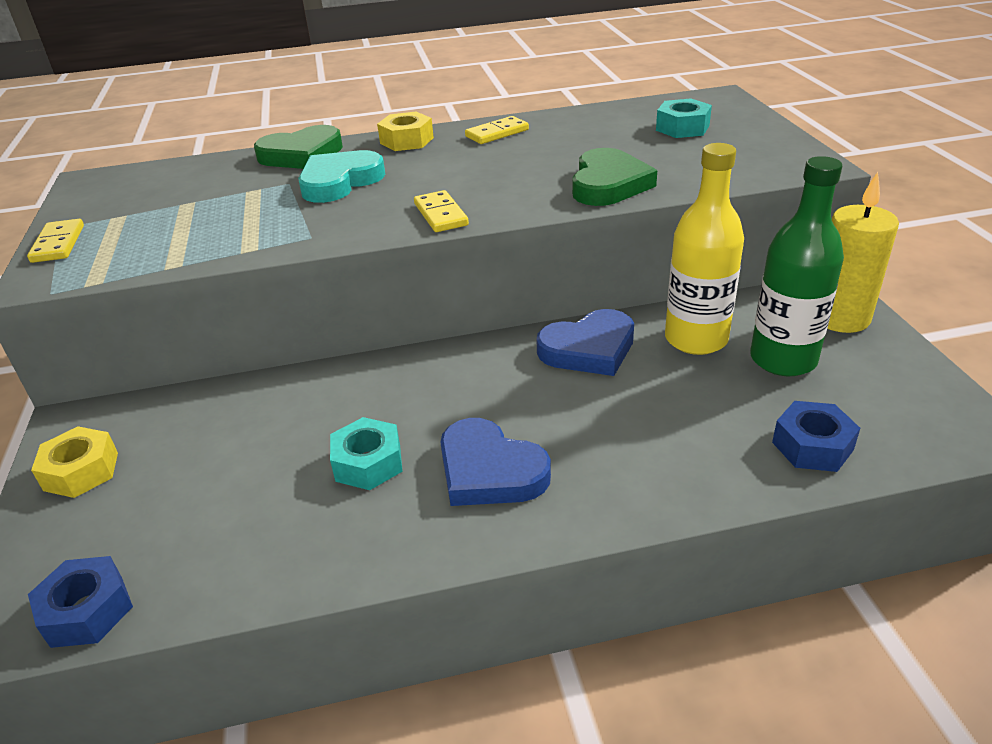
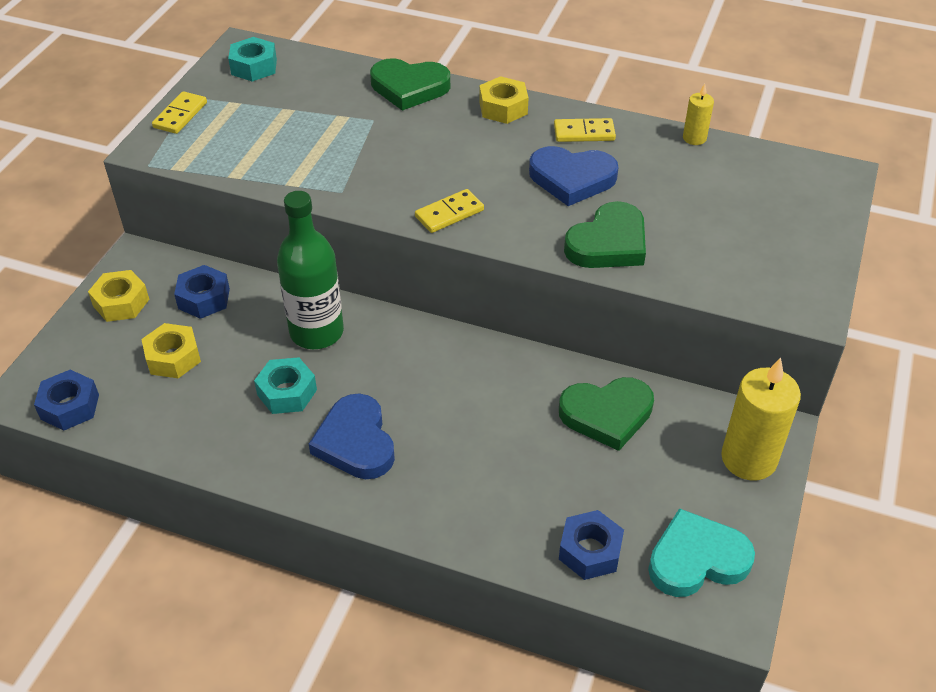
camera: 30 degrees right, 10 degrees up
turquoise heart [298,150,385,203] -> turquoise heart moved to [648,508,755,597]
yellow domino [414,190,469,232] -> yellow domino turned 45 degrees clockwise [415,189,484,233]
blue heart [536,309,634,376] -> blue heart moved to [529,146,619,206]
turquoise nut [656,98,712,138] -> turquoise nut moved to [228,37,277,82]
yellow bottle [665,143,744,355] -> green heart [559,377,654,451]
green bottle [750,156,844,376] -> green bottle moved to [277,191,344,349]
none -> yellow nut [141,323,201,378]
none -> blue nut [174,265,230,319]
none -> yellow candle [683,84,714,145]

